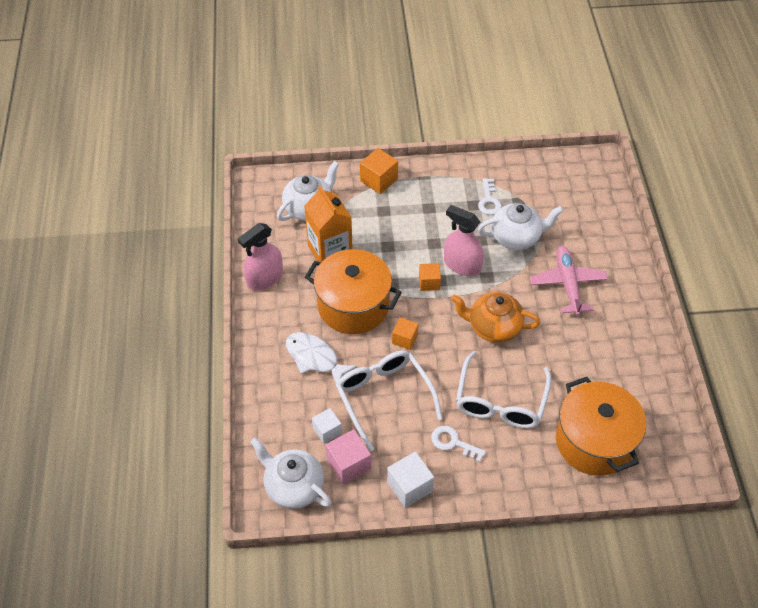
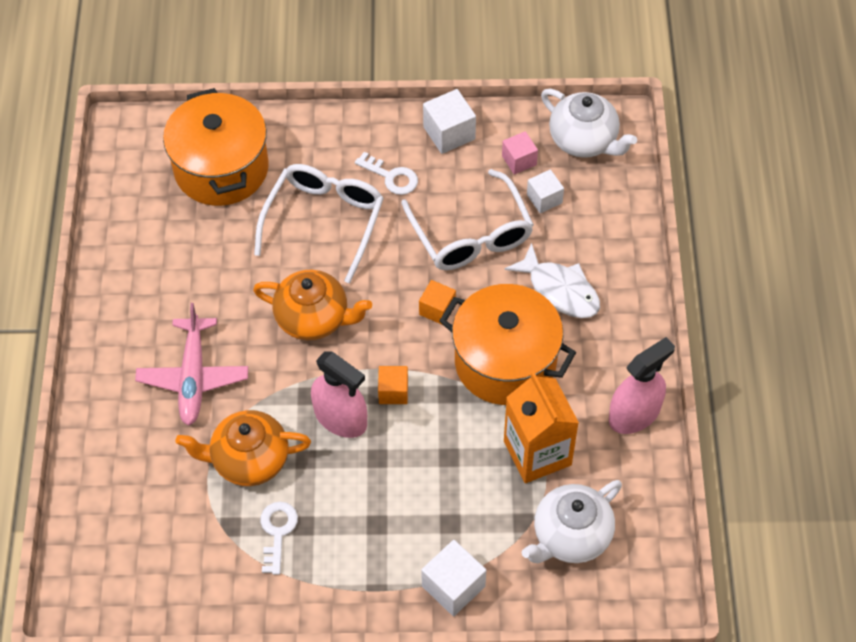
camera: 175 degrees left, 5 degrees up
pink cube [326,429,371,485] -> pink cube [502,131,538,175], size x0.66
orange cube [360,148,398,194] -> white cube [421,540,486,616]
white teapot [478,203,564,250] -> orange teapot [176,410,311,486]

